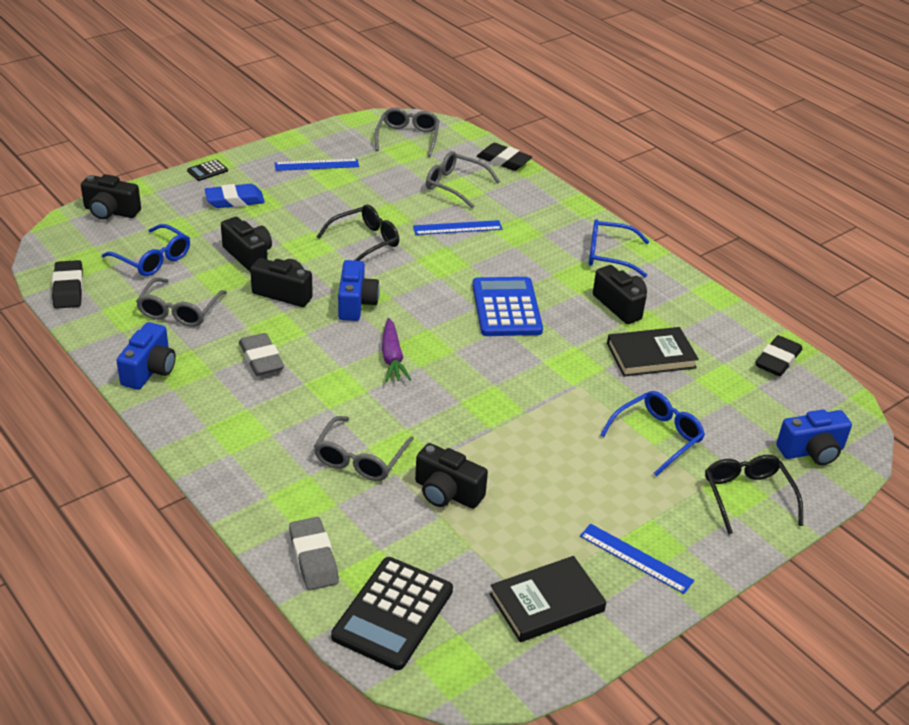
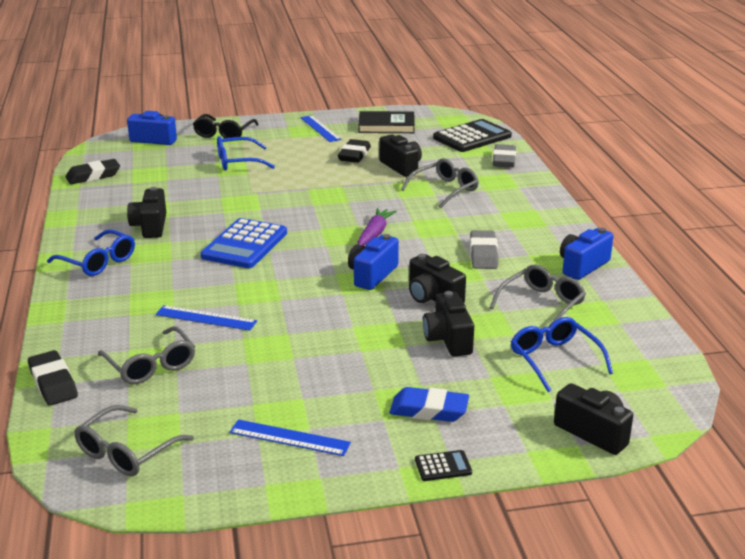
camera: 150 degrees left, 10 degrees down
black eraser [52,260,83,309] -> black eraser moved to [338,139,371,163]
black glasses [316,204,399,261] -> none
black book [607,327,699,377] -> none

